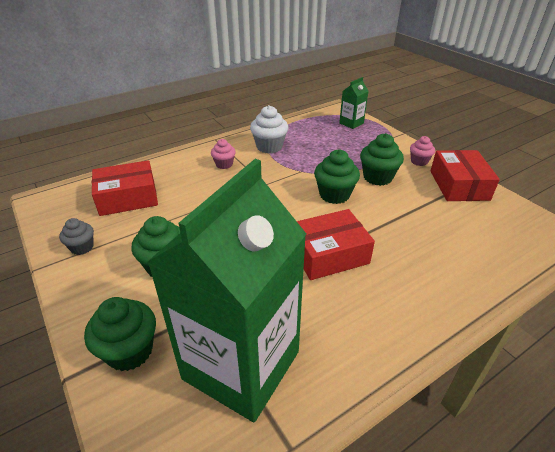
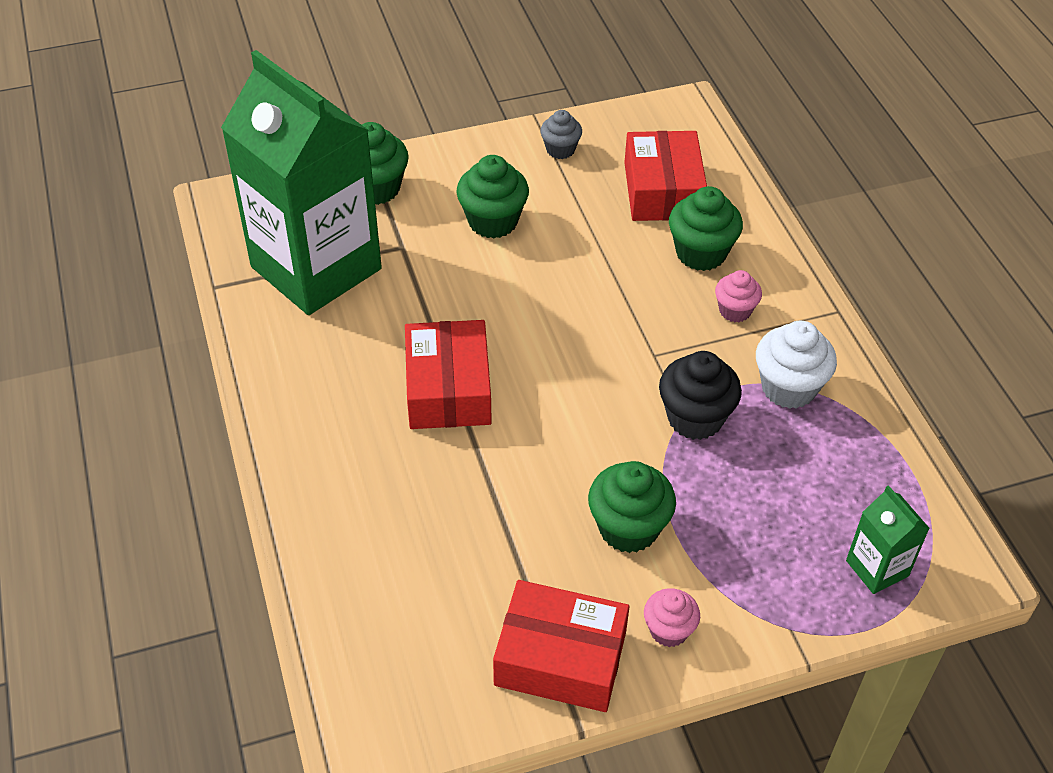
camera: 105 degrees right, 10 degrees up
green cupcake [314,149,360,204] -> green cupcake moved to [669,186,743,271]
none -> black cupcake [659,351,742,440]

